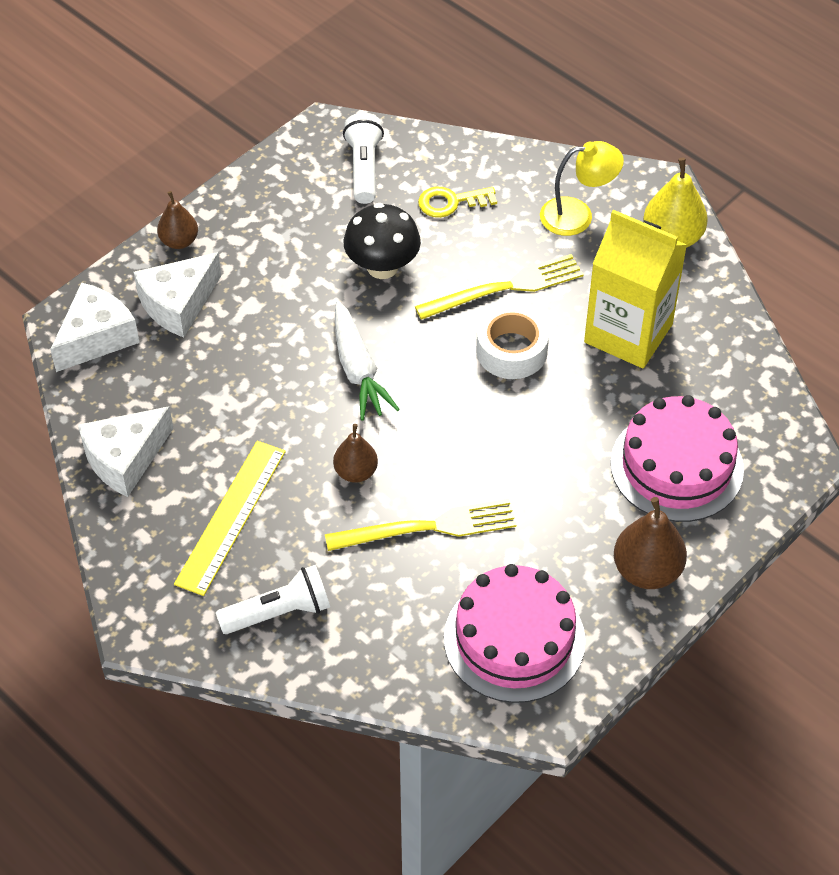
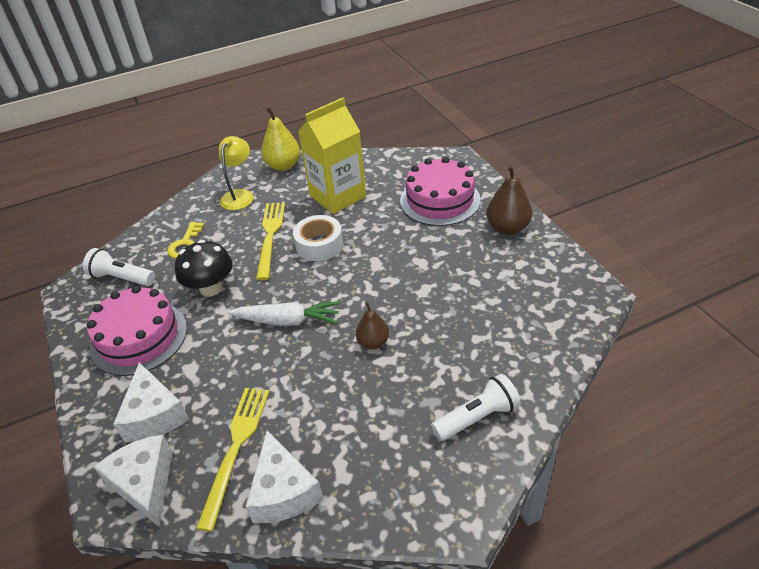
camera: 65 degrees left, 10 degrees down
brown pear [157,191,198,249] -> none
yellow ruler [174,441,286,596] -> none
white flashlight [216,565,330,634] -> white flashlight turned 60 degrees clockwise [431,374,521,441]
yellow fork [325,499,516,551] -> yellow fork moved to [196,388,269,532]
pink cake [444,564,585,703] -> pink cake moved to [87,286,187,376]

